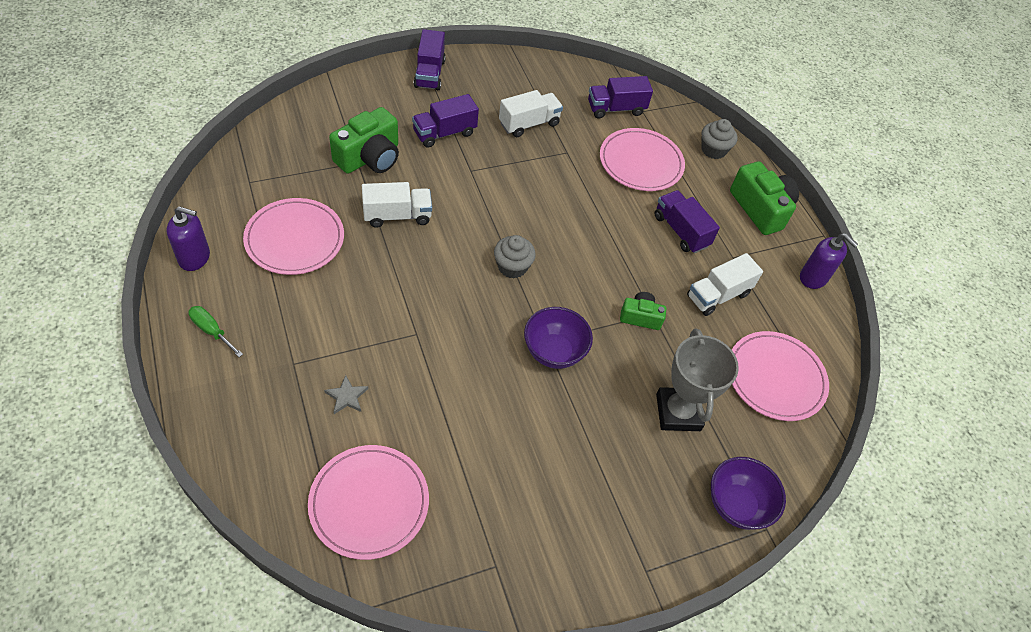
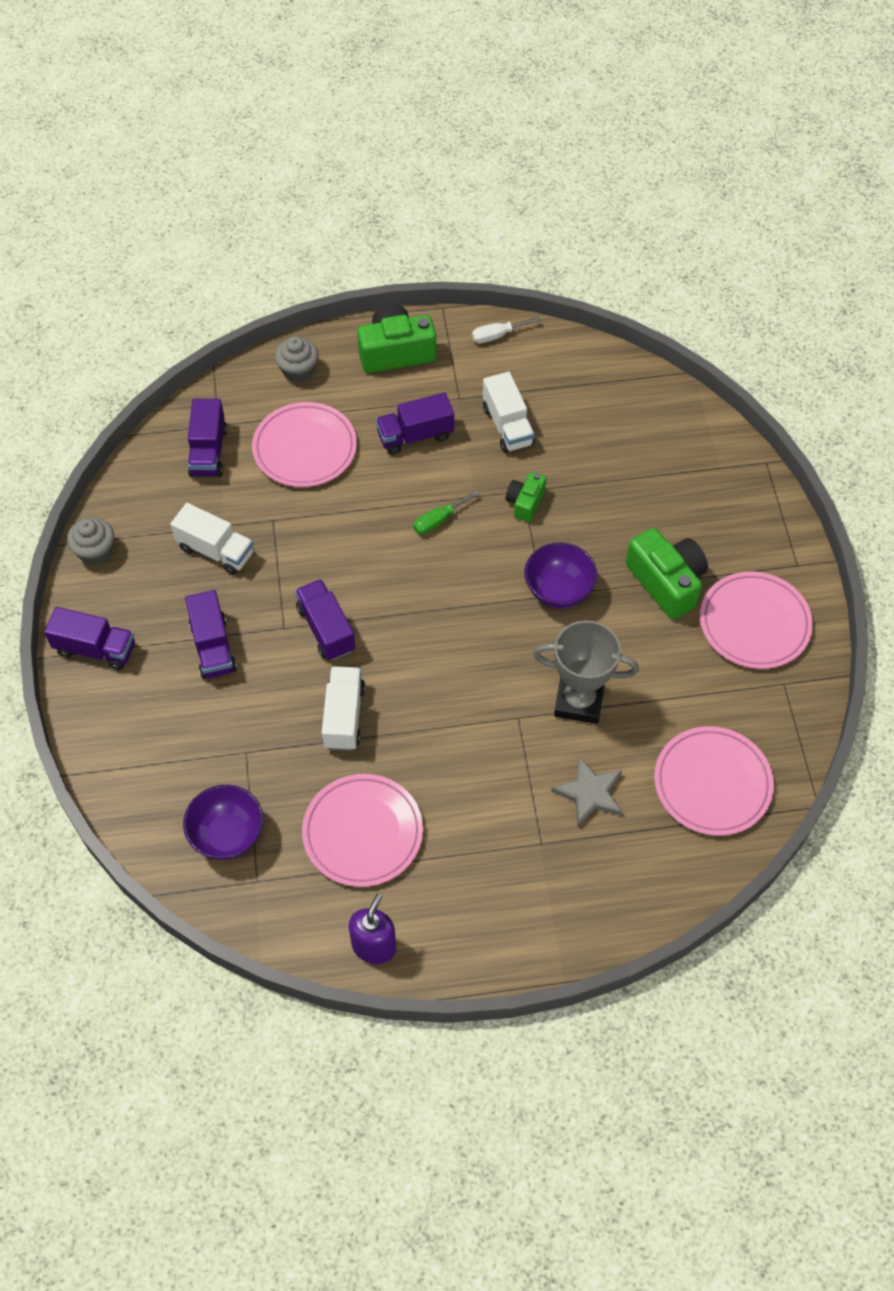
camera: 70 degrees left, 5 degrees up
green screwdriver [189,306,243,357] -> green screwdriver moved to [413,490,479,534]
grey star [324,375,368,414] -> grey star [551,756,622,826], size x1.58
green camera [329,107,399,174] -> green camera moved to [626,528,708,619]
grey cupcake [494,235,536,279] -> grey cupcake moved to [67,517,114,565]
white truck [499,90,563,137] -> white truck turned 135 degrees clockwise [171,503,254,575]
grey trophy [656,328,739,431] -> grey trophy moved to [533,620,639,724]
purple bowl [711,457,786,530] -> purple bowl moved to [183,785,263,860]
pink plate [732,331,829,421] -> pink plate moved to [700,571,813,669]
purple soap dispenser [800,233,858,289] -> white screwdriver [472,317,541,343]
none -> purple truck [295,579,355,661]

